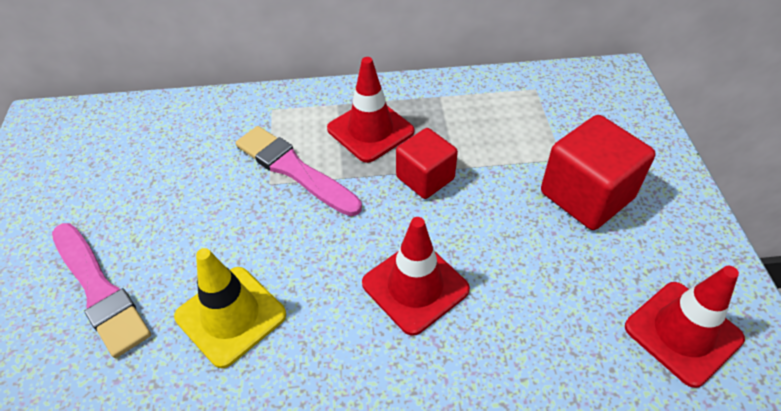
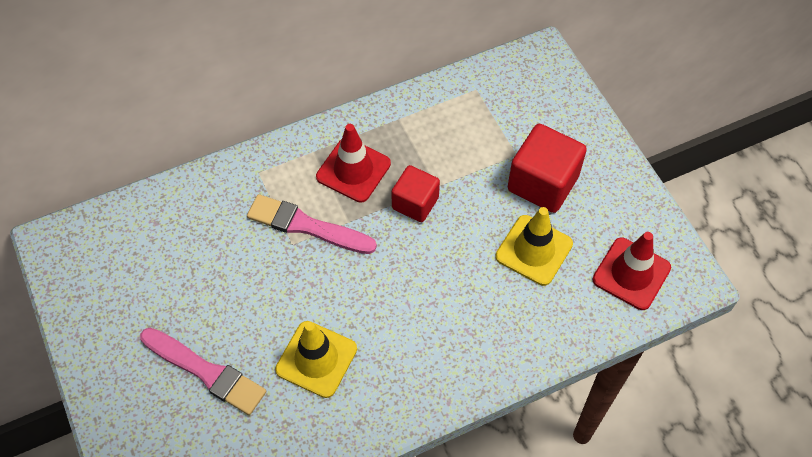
camera: 20 degrees left, 10 degrees up
red traffic cone [362,217,470,336] -> none
none -> yellow traffic cone [495,207,573,286]

